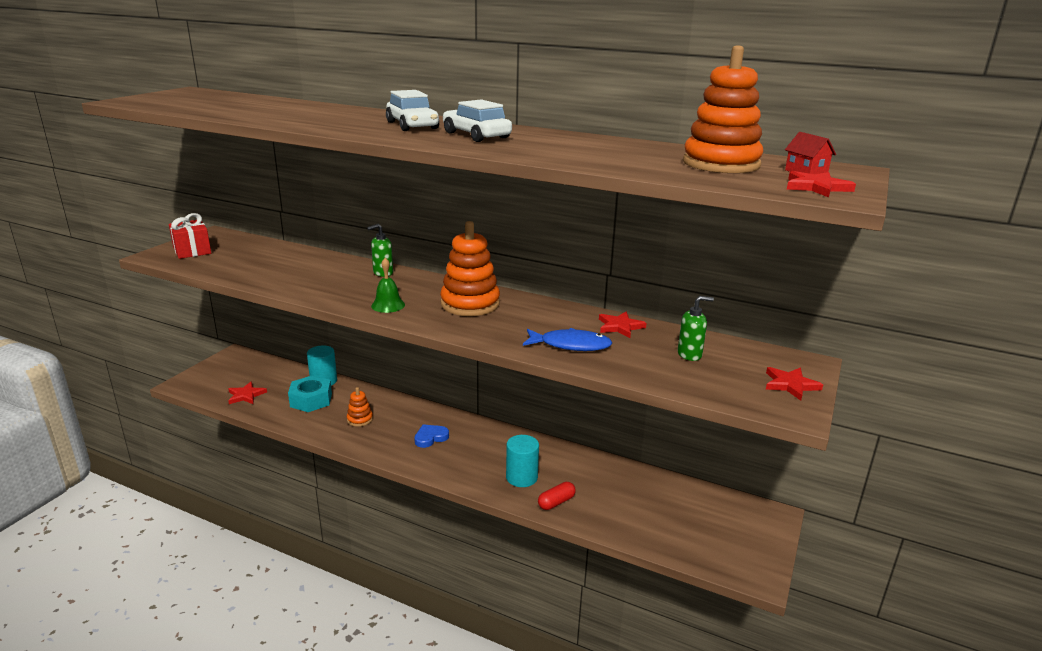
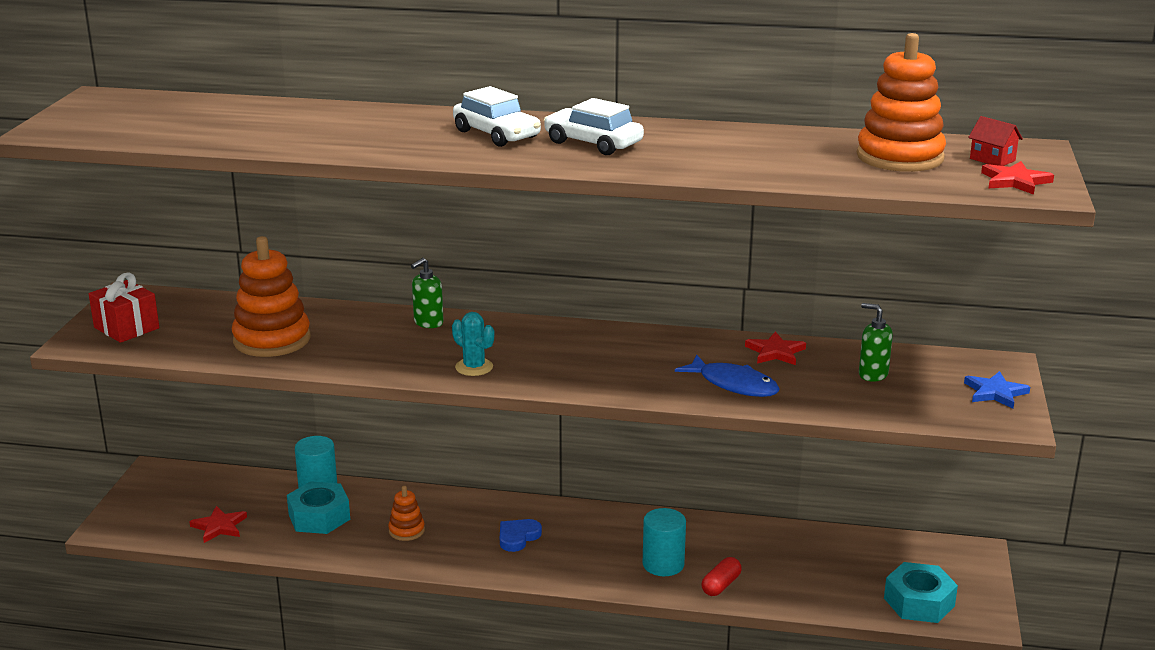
camera: 15 degrees left, 0 degrees up
green bell [371,258,405,313] -> turquoise cactus [452,312,494,376]
orange stacking toy [440,221,500,316] -> orange stacking toy moved to [232,236,311,357]
blue fish [523,328,612,351] -> blue fish turned 45 degrees clockwise [675,355,779,397]
green soap dispenser [678,296,714,361] -> green soap dispenser turned 120 degrees counterclockwise [859,303,893,382]
red star [766,367,823,401] -> blue star [964,371,1030,409]
none -> turquoise nut [884,562,958,623]

